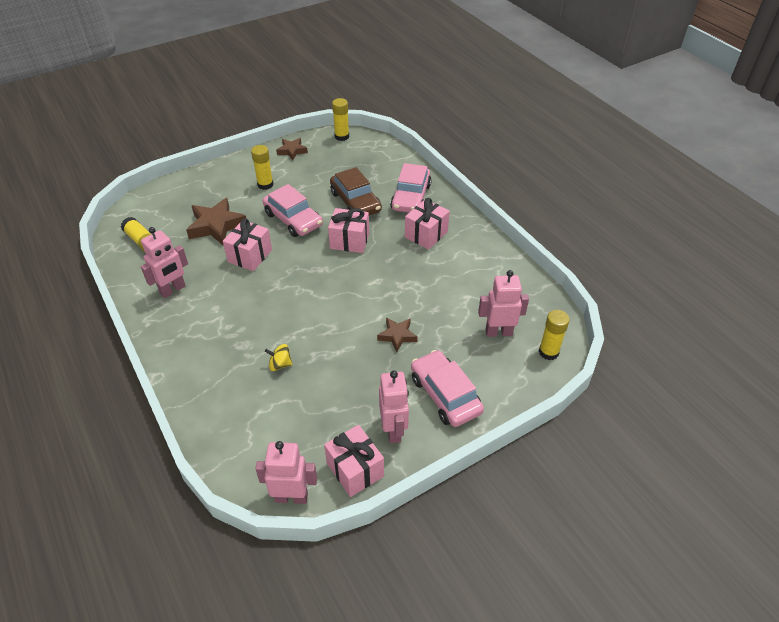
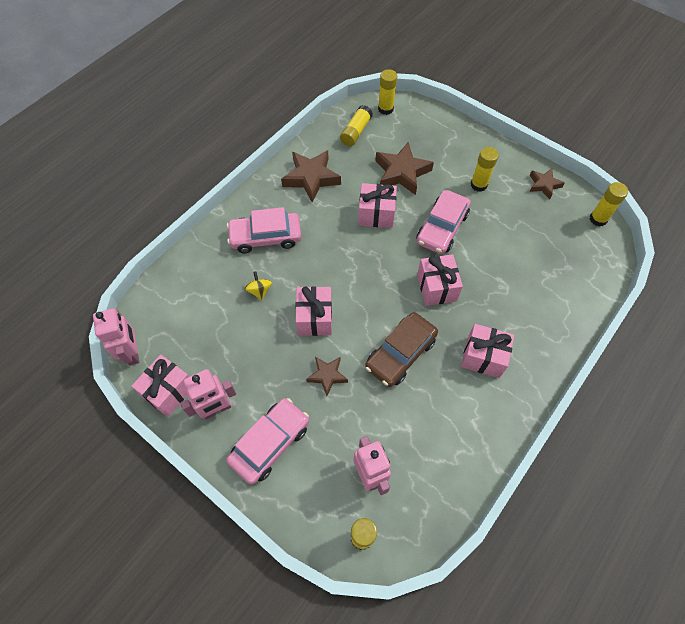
camera: 70 degrees right, 15 degrees up
pink robot [141,227,188,298] -> brown star [281,150,341,203]
brown car [330,167,382,215] -> brown car moved to [365,312,438,387]
pink car [390,163,432,213] -> pink car moved to [227,207,301,253]
none -> pink gift [295,286,332,336]
none -> yellow glue stick [378,69,397,115]

